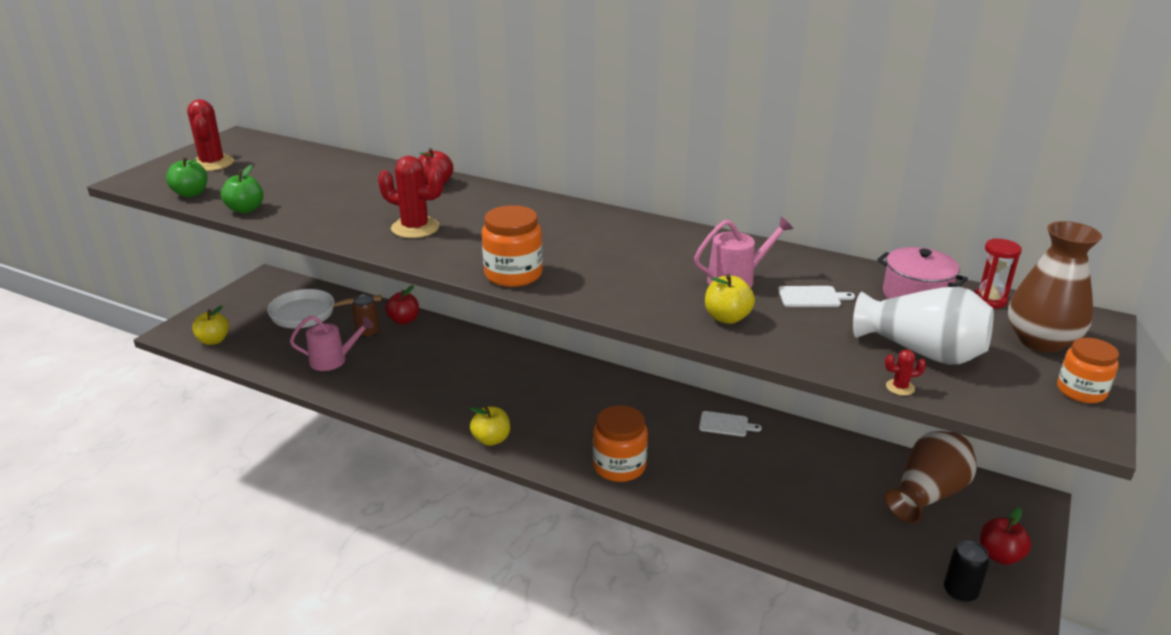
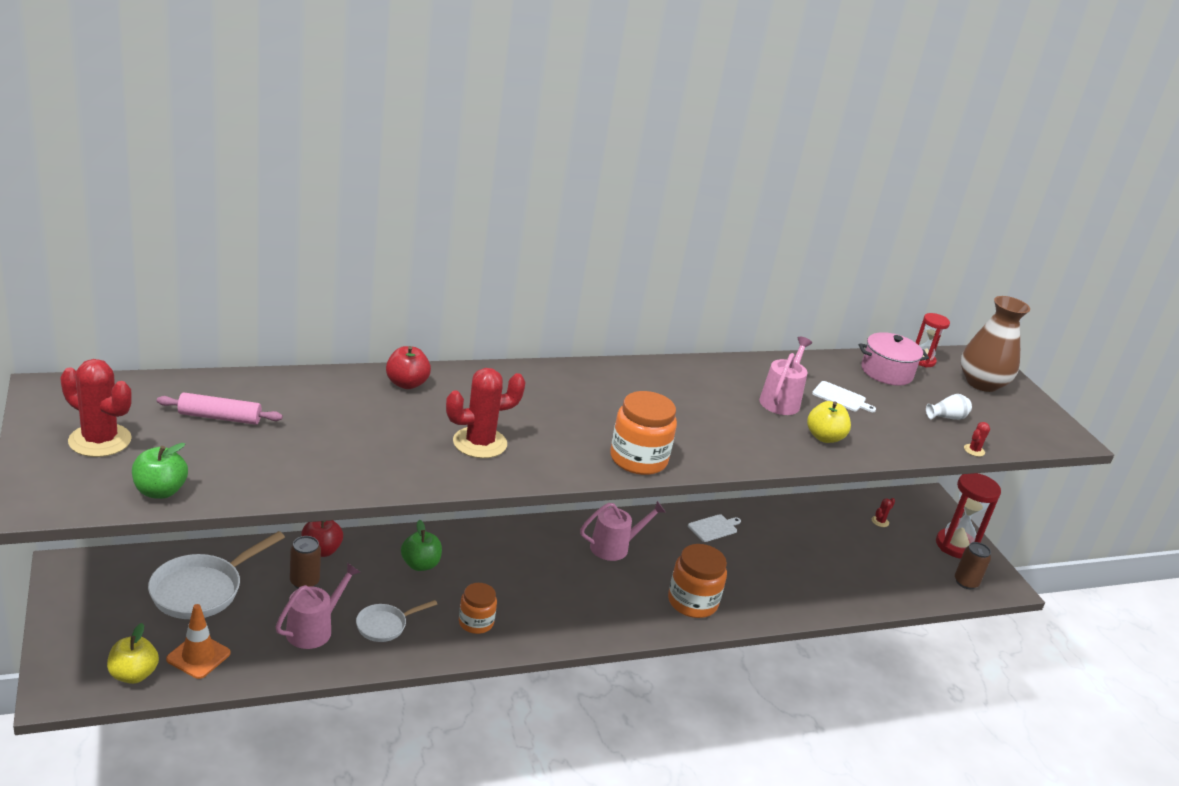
camera: 50 degrees left, 0 degrees up
green apple [221,165,263,213] -> green apple moved to [401,520,442,571]
yellow apple [470,406,510,446] -> none
white cutting board [778,286,855,307] -> white cutting board turned 75 degrees clockwise [812,381,876,412]
white vase [853,287,994,365] -> white vase [926,394,972,420], size x0.44
brown vase [884,431,977,523] -> red cactus [872,498,895,527]
black can [944,541,989,603] -> brown can [955,542,991,589]
red apple [980,508,1032,565] -> red hourglass [936,473,1001,559]
orange jar [1057,338,1119,403] -> orange jar moved to [459,583,497,634]
none -> pink rolling pin [157,393,283,425]
none -> orange traffic cone [166,604,230,679]
none -> white pan [356,600,437,642]
none -> pink watering can [580,501,666,561]

